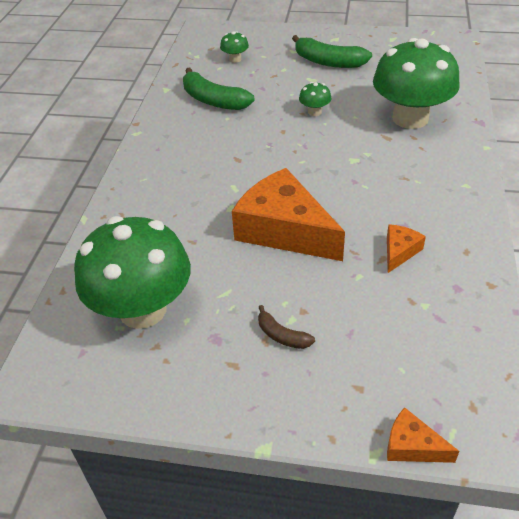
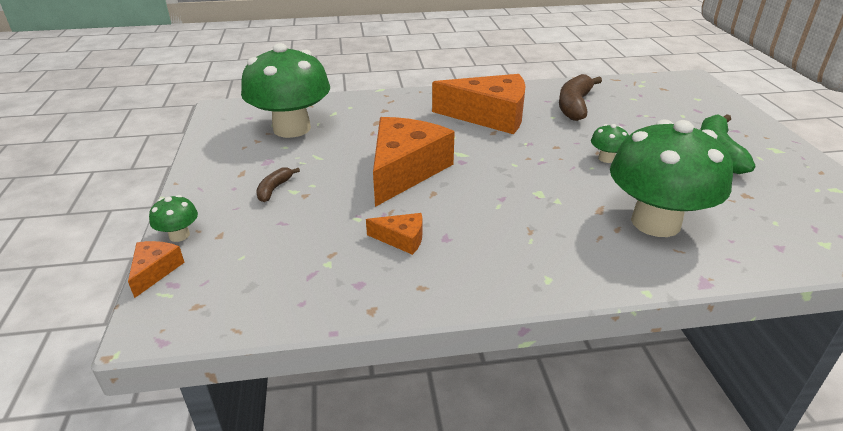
camera: 70 degrees right, 10 degrees down
green banana [183,67,255,110] -> brown banana [559,74,602,121]
green mushroom [220,31,249,63] -> green mushroom moved to [149,195,198,242]
none -> orange cheese [432,74,525,134]

